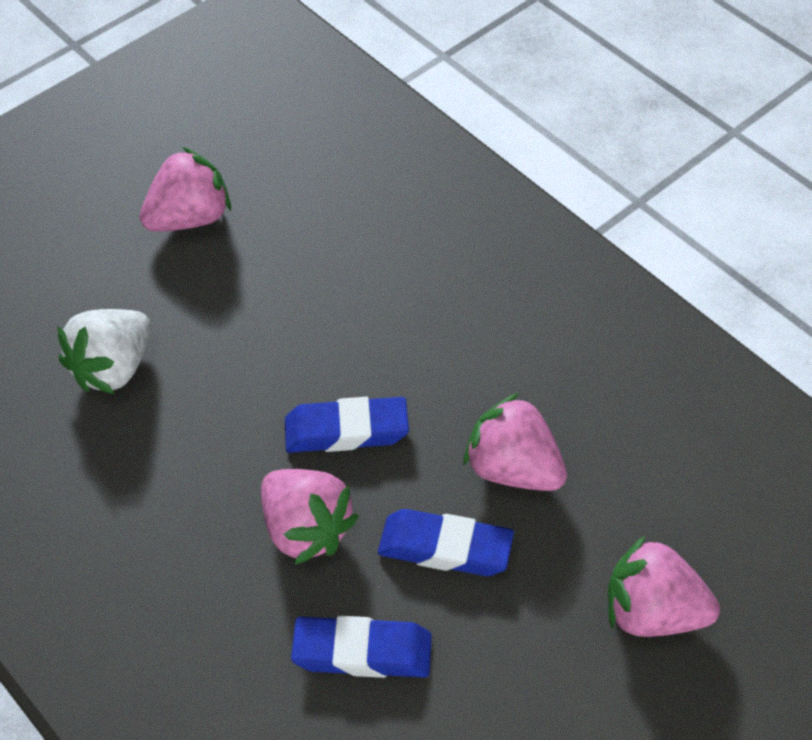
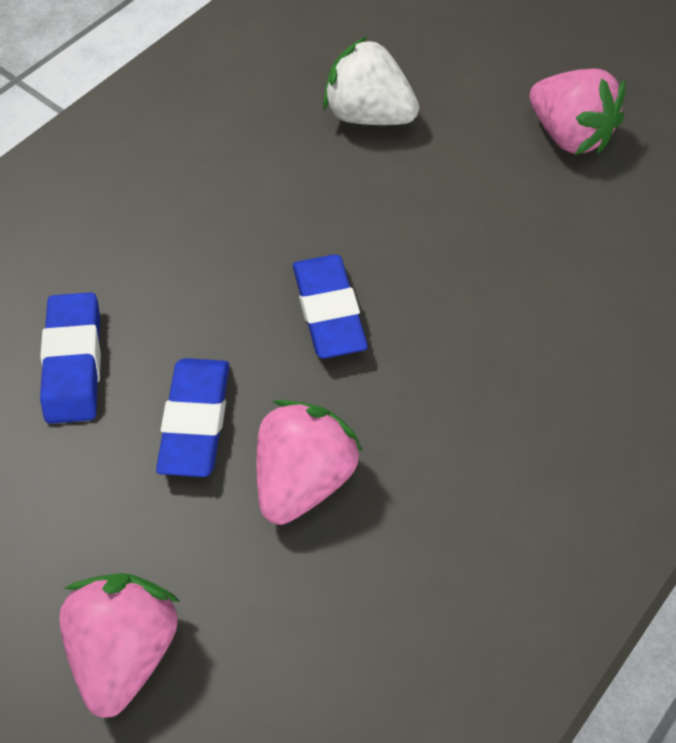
camera: 80 degrees right, 5 degrees up
pink strawberry [261,469,359,565] -> none

